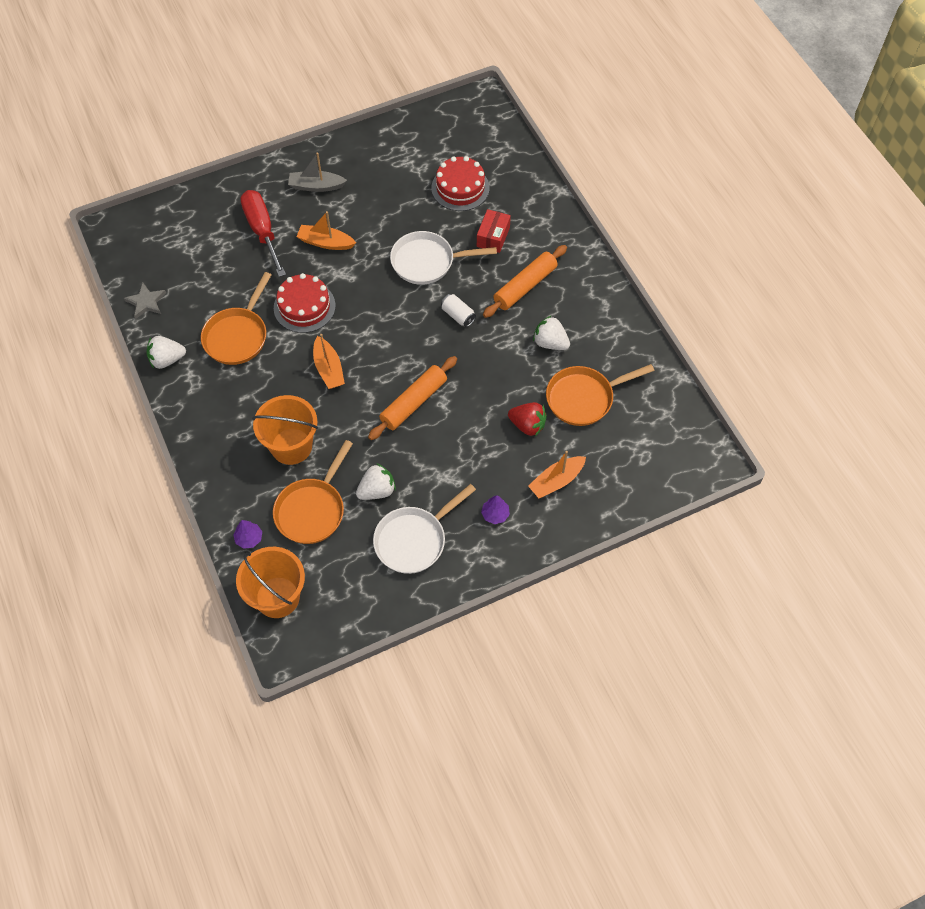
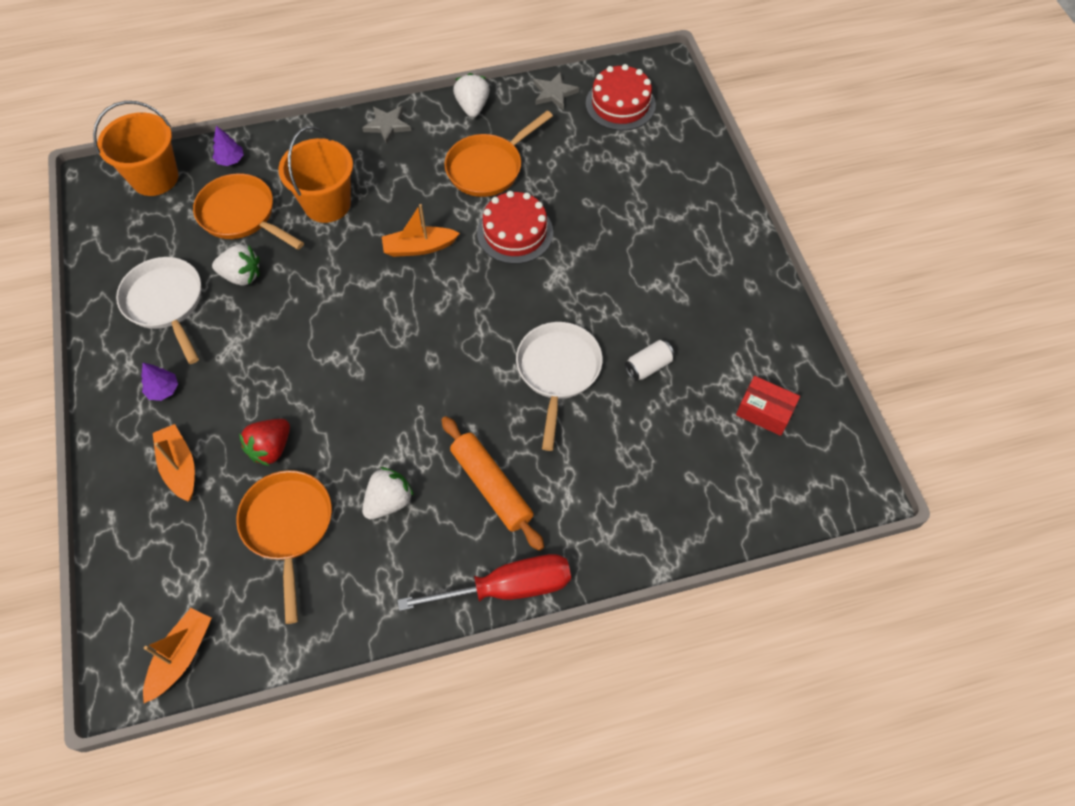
camera: 100 degrees right, 0 degrees up
orange pan [201,272,271,365] -> orange pan turned 75 degrees counterclockwise [444,111,553,197]
red screwdriver [240,190,286,277] -> red screwdriver moved to [398,554,571,611]
grey boat [288,152,347,192] -> none
orange boat [296,211,356,250] -> orange boat moved to [143,608,212,703]
white strawberry [356,463,396,500] -> white strawberry turned 60 degrees counterclockwise [212,244,260,286]
orange rolling pin [368,356,457,440] -> none
red cake [431,156,490,211] -> red cake moved to [586,64,656,131]
white can [441,294,476,327] -> white can moved to [625,340,674,381]
red box [477,209,511,253] -> red box moved to [736,376,800,436]
none -> grey star [362,106,411,145]

